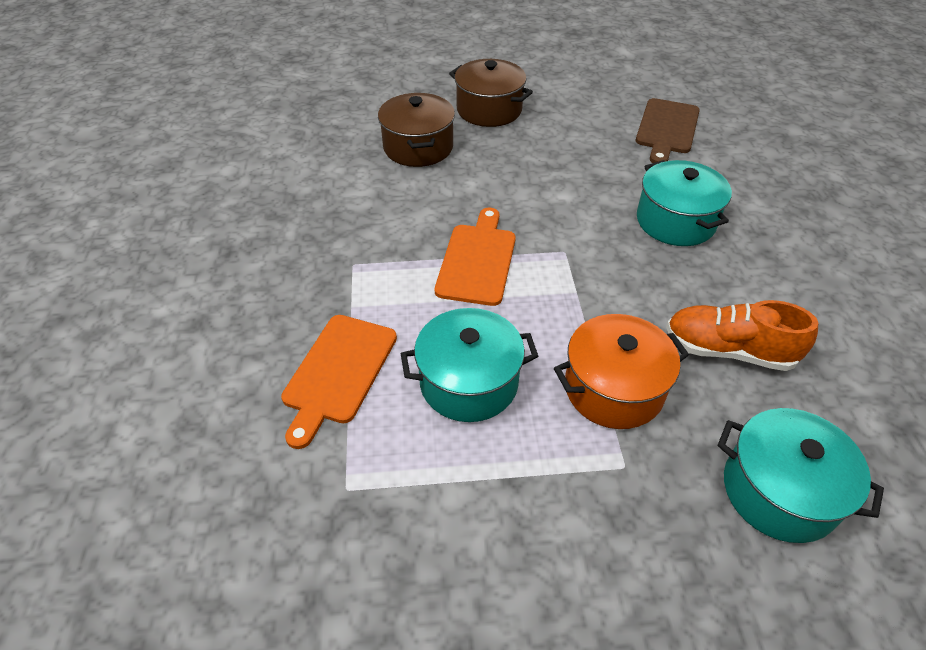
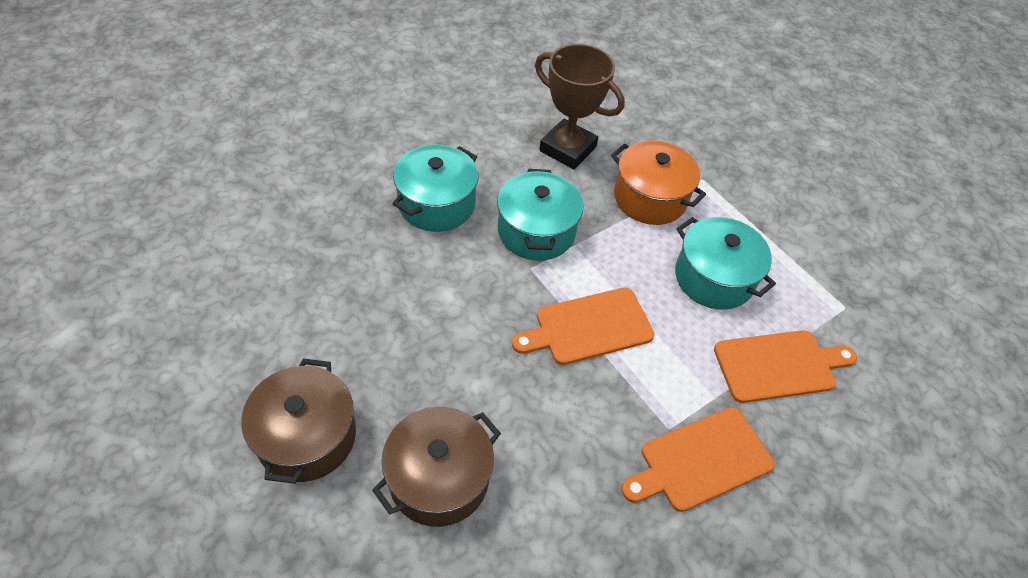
camera: 125 degrees left, 5 degrees up
brown cutting board [636,98,700,163] -> none
orange shoe [666,300,818,371] -> brown trophy [535,44,625,169]
turquoise pot [718,408,884,543] -> turquoise pot moved to [497,169,583,261]
none -> orange cutting board [621,407,774,512]

